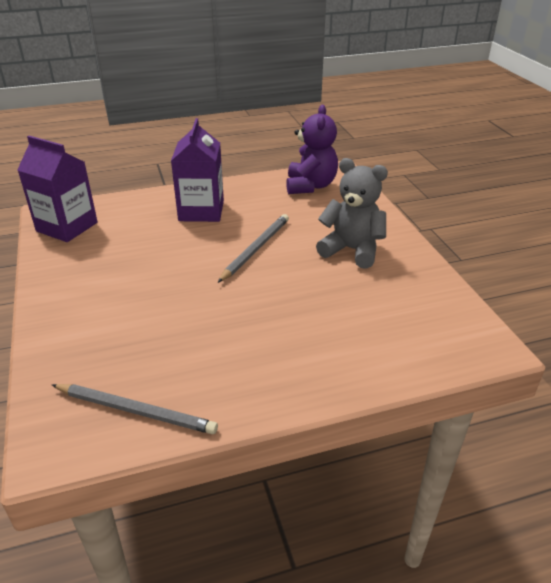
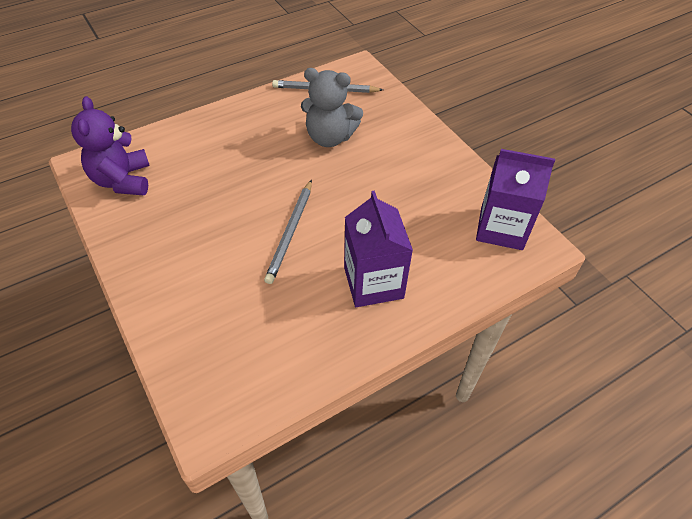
camera: 165 degrees right, 15 degrees up
purple teddy bear [286,105,338,194] -> purple teddy bear moved to [71,96,150,195]
grey teddy bear [316,158,388,269] -> grey teddy bear moved to [301,68,363,147]

